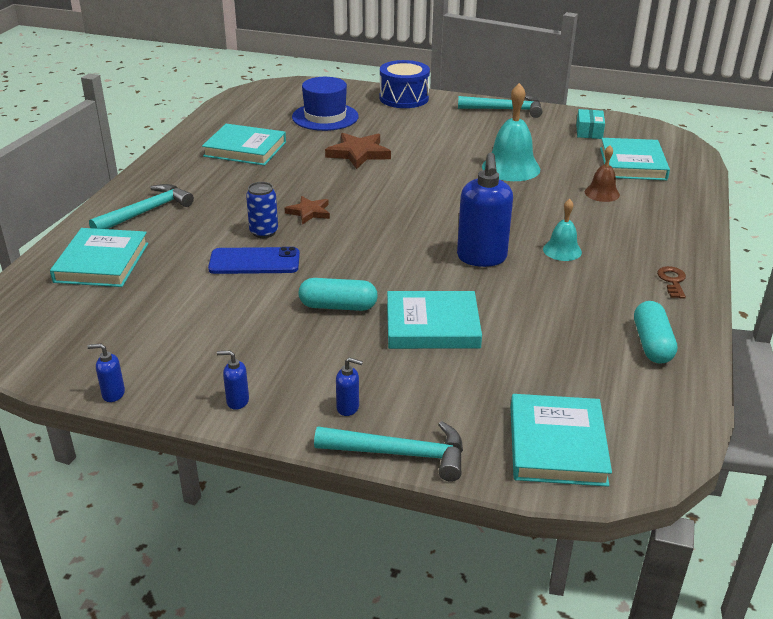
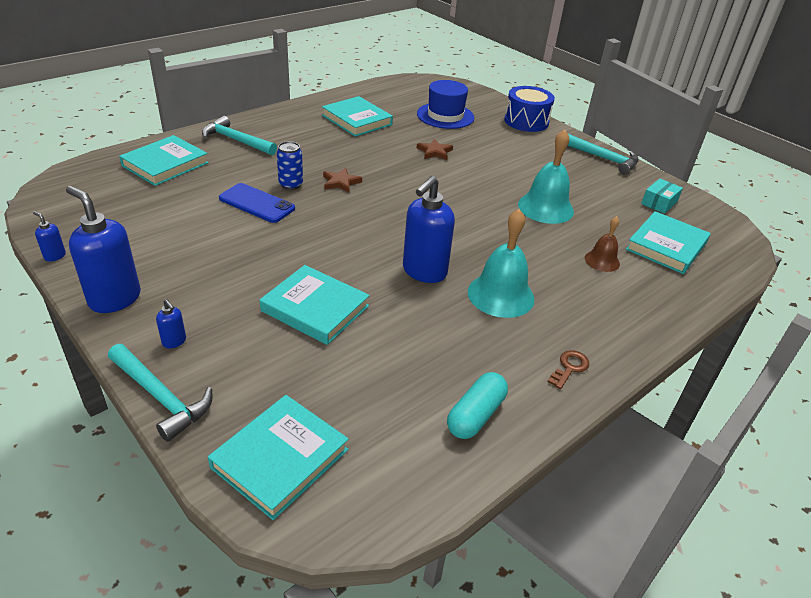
camera: 30 degrees right, 5 degrees up
turquoise hammer [89,184,194,229] -> turquoise hammer turned 135 degrees counterclockwise [202,116,277,155]
blue soap dispenser [217,350,249,410] -> blue soap dispenser [66,186,141,313], size x2.28
turquoise capsule [299,278,378,311] -> none
brown star [325,133,391,169] -> brown star [417,139,453,160], size x0.64
turquoise bell [543,199,582,261] -> turquoise bell [468,209,535,318], size x1.76

